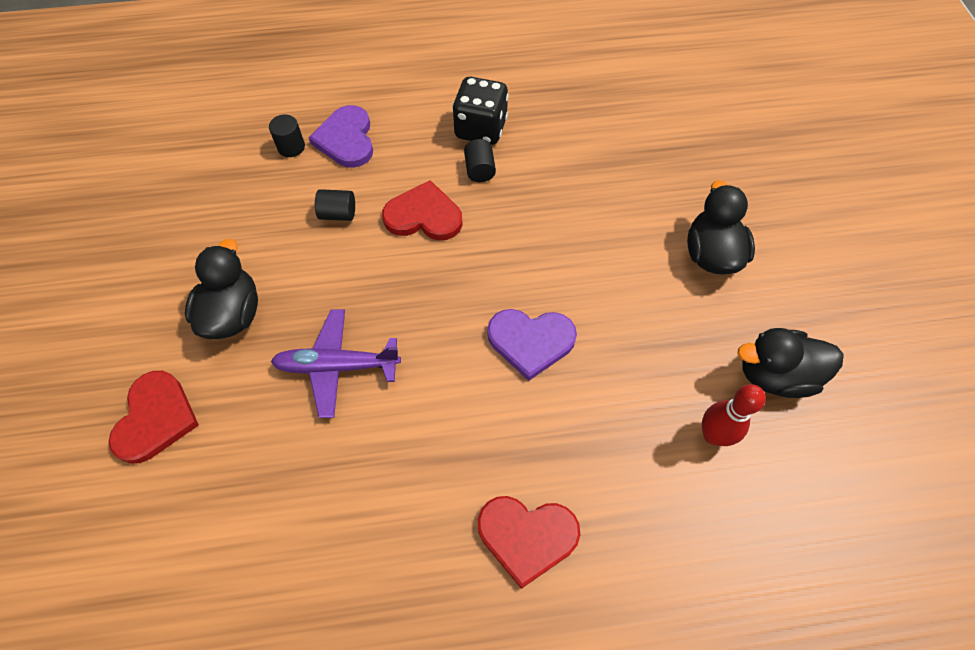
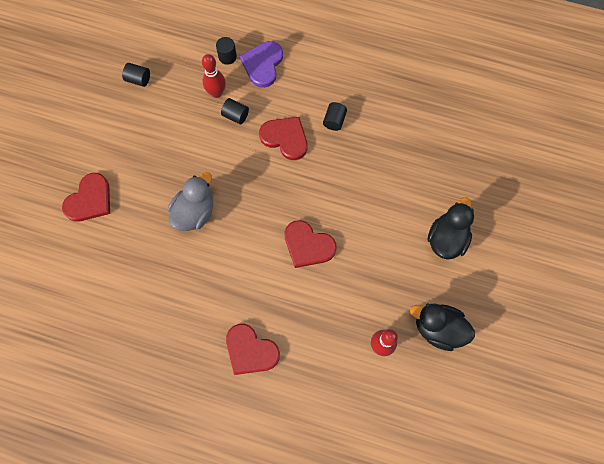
camera: 25 degrees right, 10 degrees up
black duck [185,239,258,339] -> none
purple plane [271,309,401,418] -> grey duck [168,172,213,231]
black dice [452,77,509,145] -> none
purple heart [487,309,577,381] -> red heart [284,220,337,268]
none -> black cylinder [122,63,150,87]
none -> red bowling pin [202,54,226,98]

